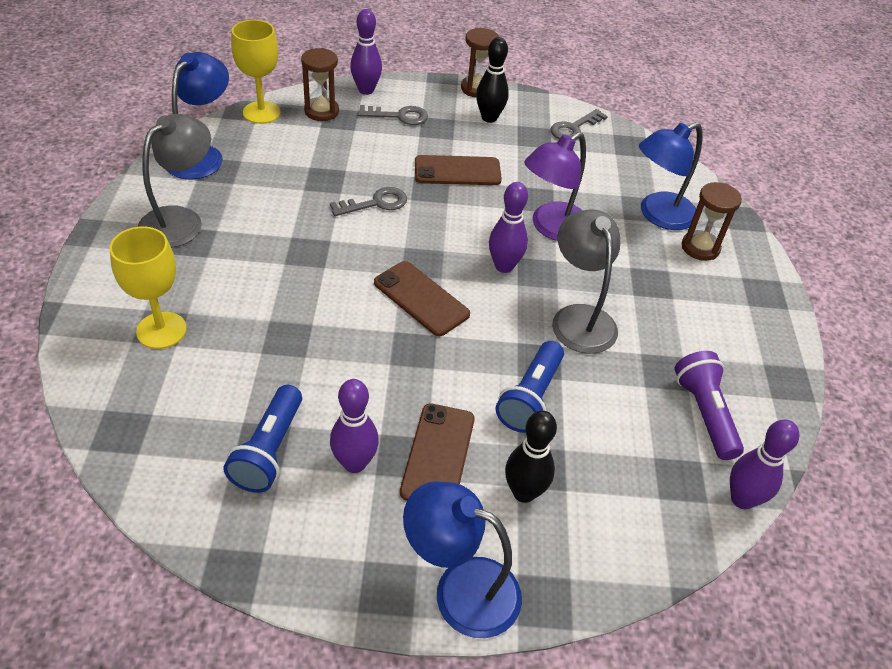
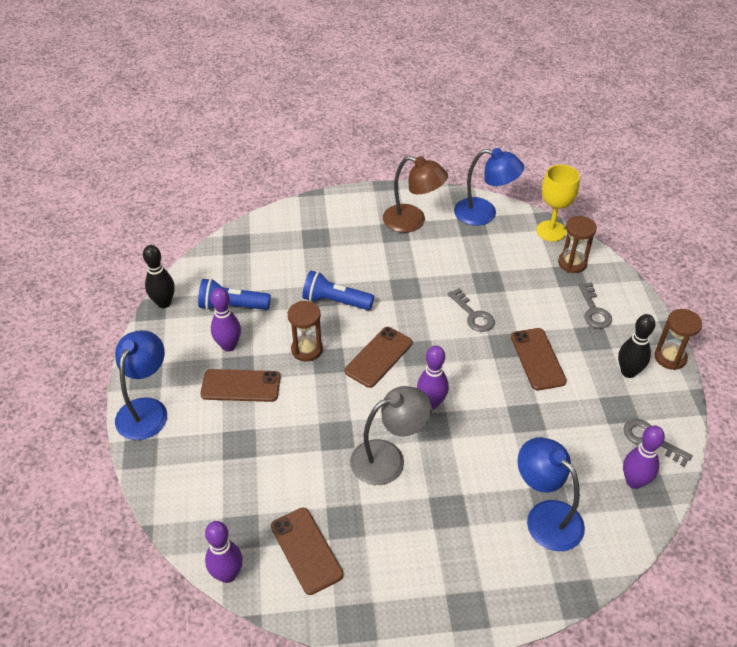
camera: 85 degrees right, 0 degrees up
yellow goblet [109,227,187,349] -> none
grey lamp [138,114,211,248] -> brown lamp [383,156,448,233]
purple bowling pin [350,9,382,95] -> purple bowling pin moved to [623,426,665,489]
blue flashlight [495,341,564,433] -> blue flashlight moved to [302,270,374,310]
black bowling pin [505,410,557,503] -> black bowling pin moved to [143,245,175,308]
purple lamp [524,132,586,241] -> none
purple flashlight [675,351,744,460] -> brown phone [271,508,344,595]
brown hourglass [682,182,742,261] -> brown hourglass moved to [288,301,323,362]

